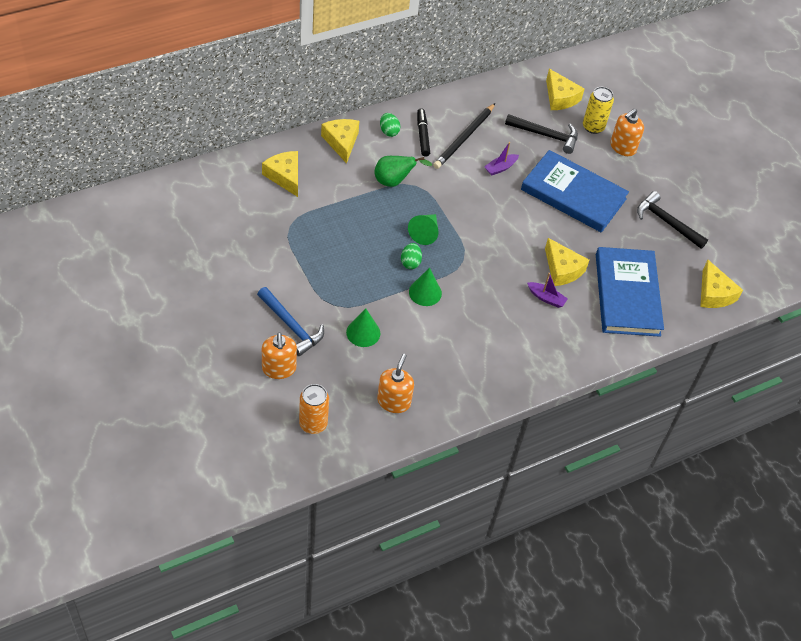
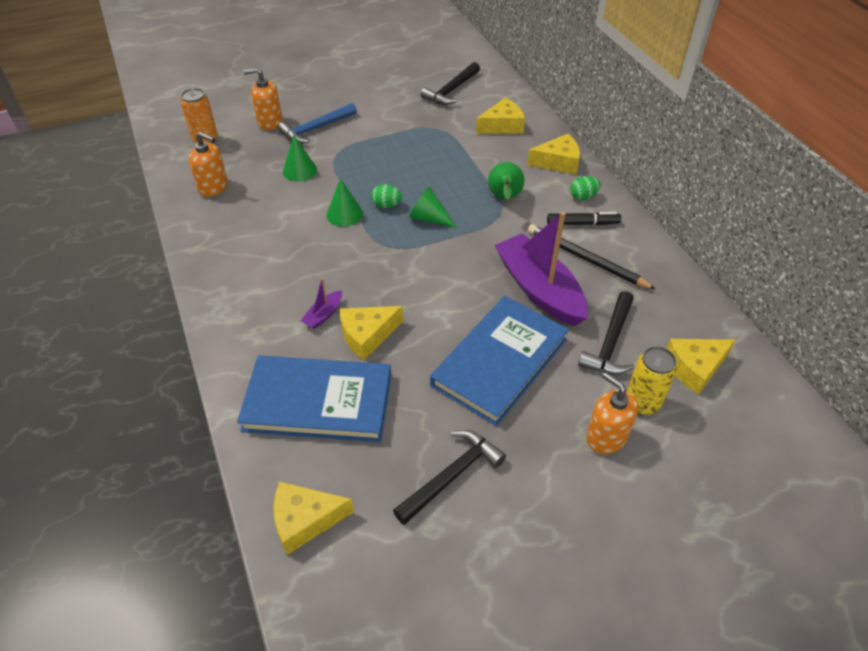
camera: 100 degrees right, 5 degrees down
purple boat [484,142,519,176] -> purple boat [495,211,588,326], size x2.38
none -> black hammer [421,62,480,105]

